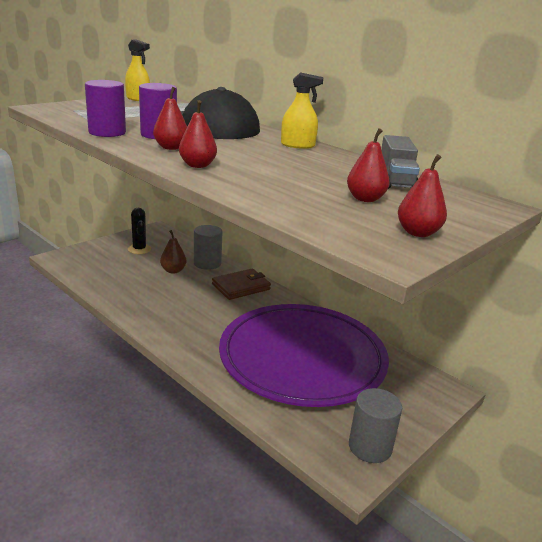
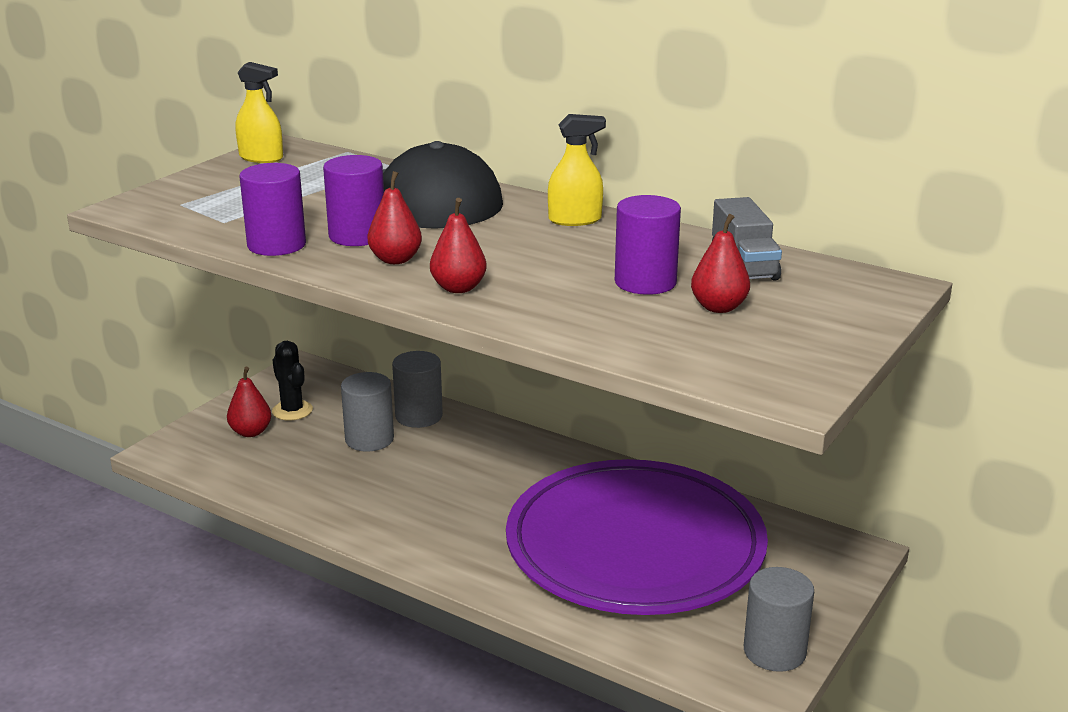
camera: 10 degrees left, 0 degrees up
brown pear [160,230,187,274] -> grey cylinder [341,372,394,452]
brown wallet [212,269,271,300] -> none
red pear [398,154,447,237] -> red pear moved to [227,367,271,437]
none -> purple cylinder [615,195,681,295]

